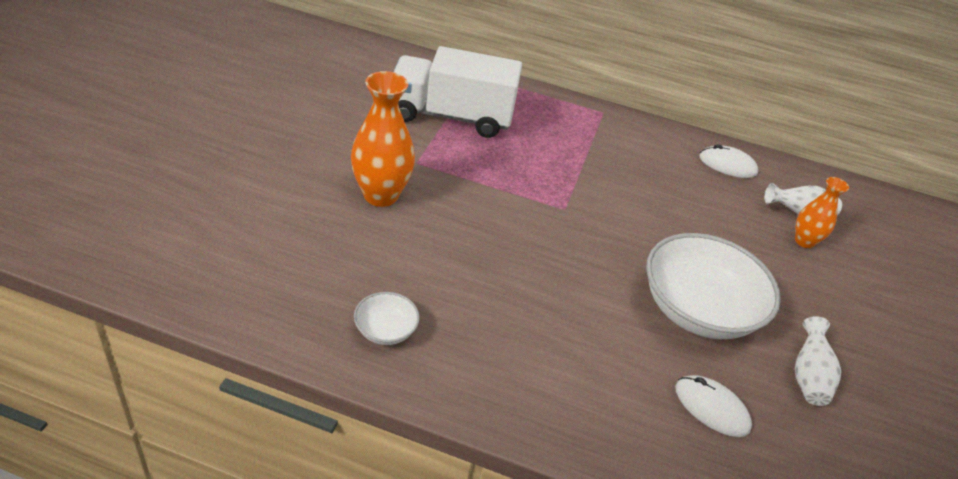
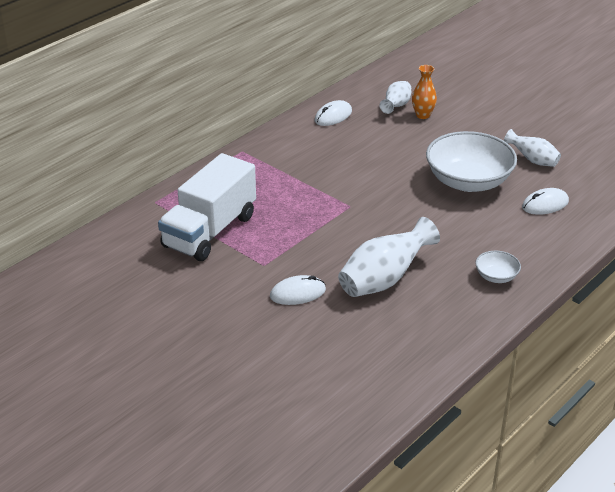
camera: 60 degrees left, 5 degrees down
orange vase [351,71,415,207] -> white mouse [270,275,326,305]
white bowl [354,292,420,345] -> white bowl moved to [475,251,521,283]
none -> white vase [338,217,440,297]

